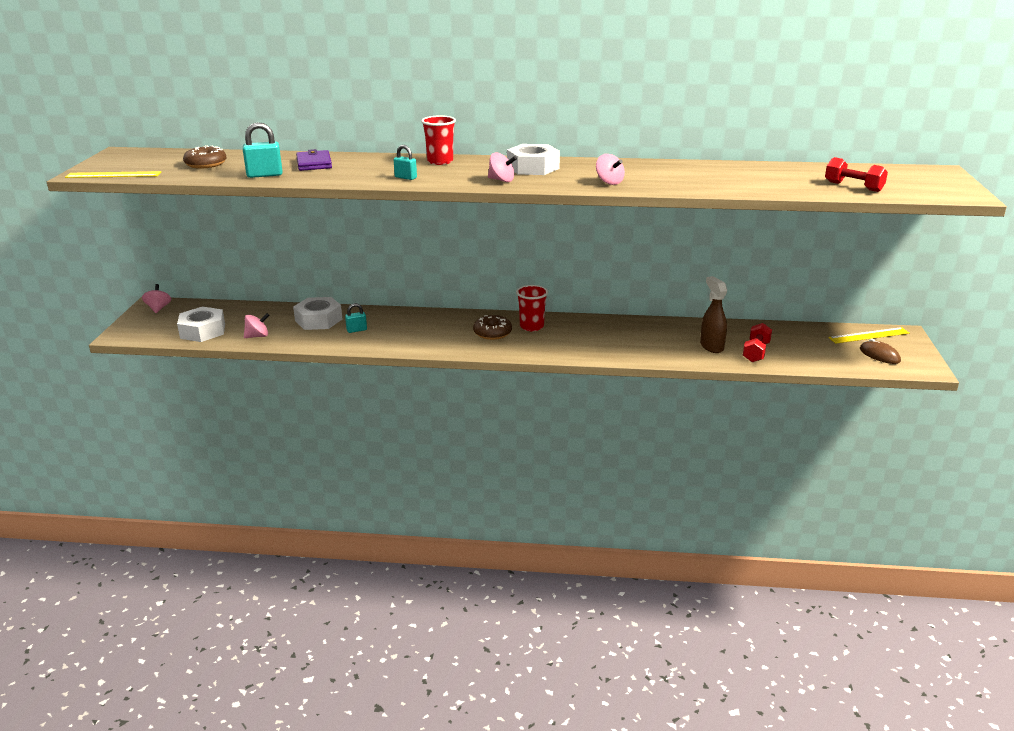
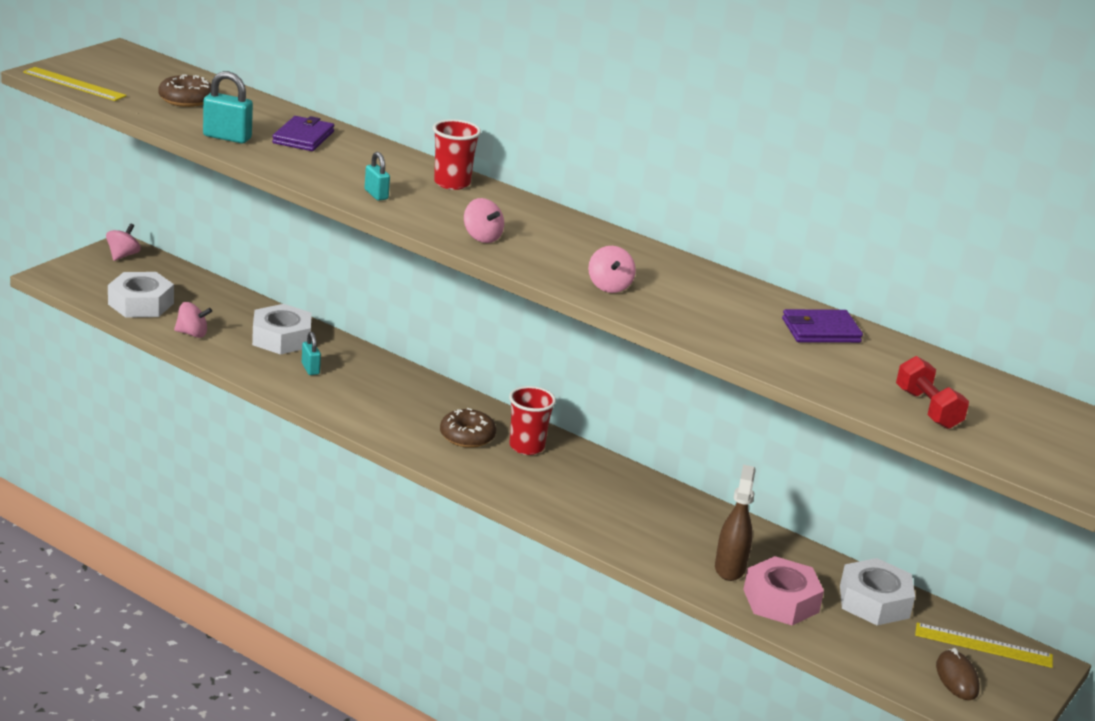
camera: 25 degrees right, 0 degrees up
turquoise padlock [345,303,367,333] -> turquoise padlock turned 60 degrees clockwise [302,332,321,375]
white nut [507,144,560,175] -> white nut moved to [840,558,915,626]
red dumbbell [743,323,772,362] -> pink nut [743,556,824,625]
none -> purple wallet [782,309,863,343]

